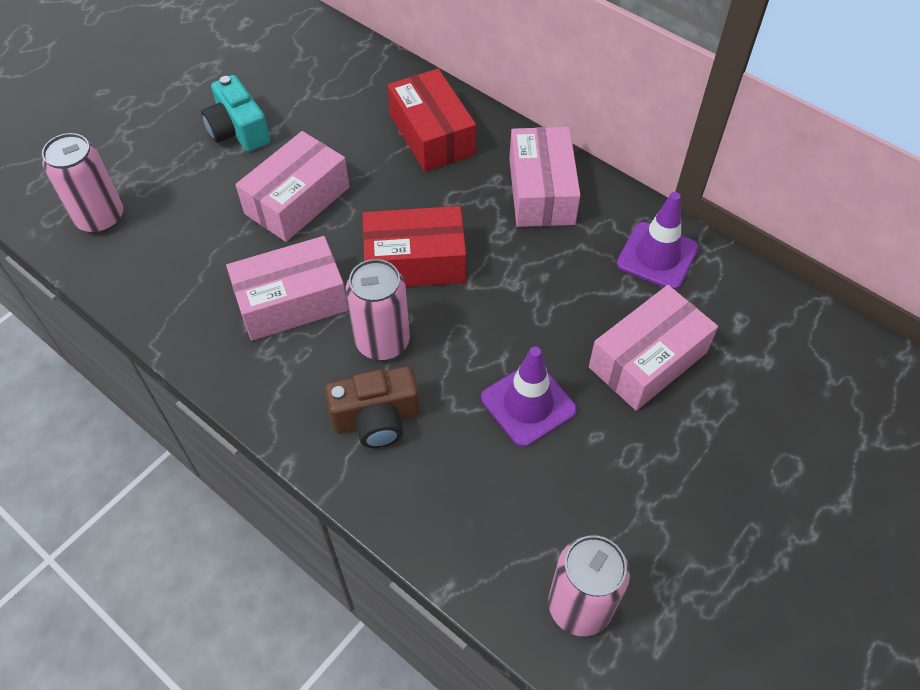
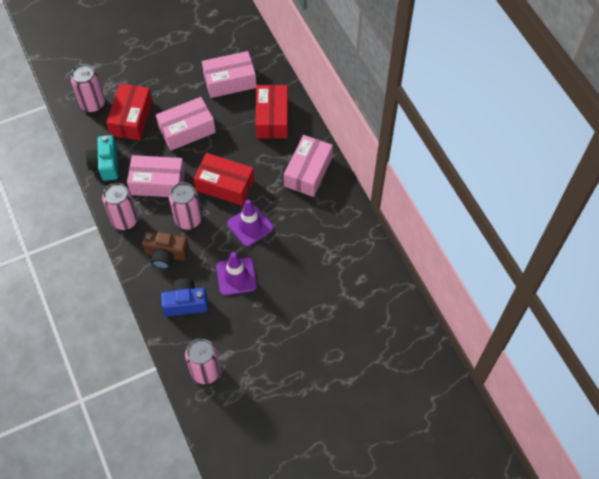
camera: 25 degrees right, 5 degrees up
turquoise camera [201,75,270,152] -> turquoise camera moved to [86,135,118,181]
pink box [589,285,718,411] -> pink box moved to [202,51,256,98]
purple traffic cone [617,192,699,290] -> purple traffic cone moved to [227,200,274,247]
none -> pink can [102,183,138,230]
none -> red box [106,83,153,140]
none -> blue camera [161,278,208,316]

